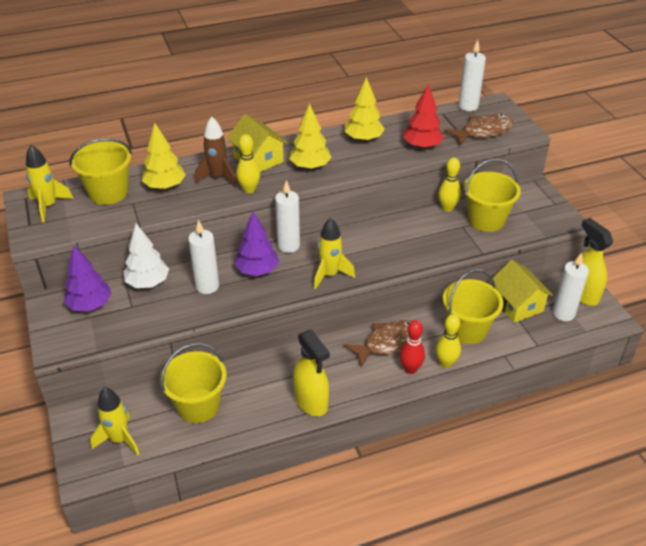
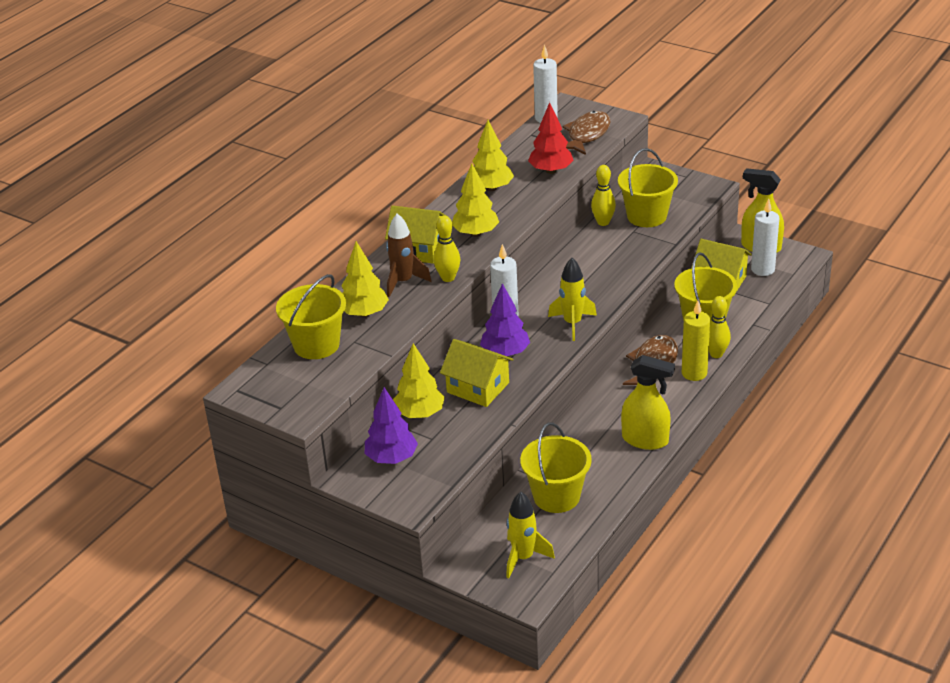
camera: 35 degrees left, 5 degrees down
yellow rocket [26,145,73,223] -> none
white tree [124,224,169,288] -> yellow tree [393,343,445,418]
white candle [188,220,219,294] -> yellow house [440,339,514,407]
red bowling pin [400,320,425,374] -> yellow candle [682,301,710,381]

